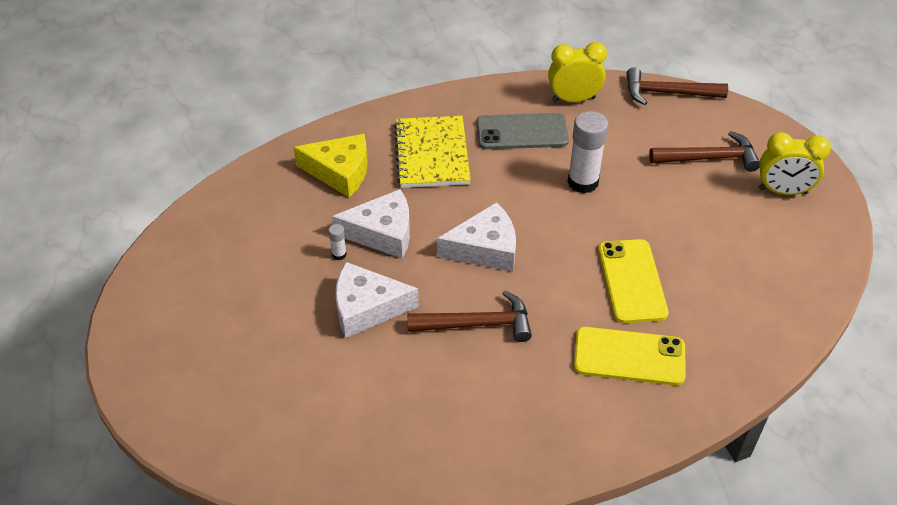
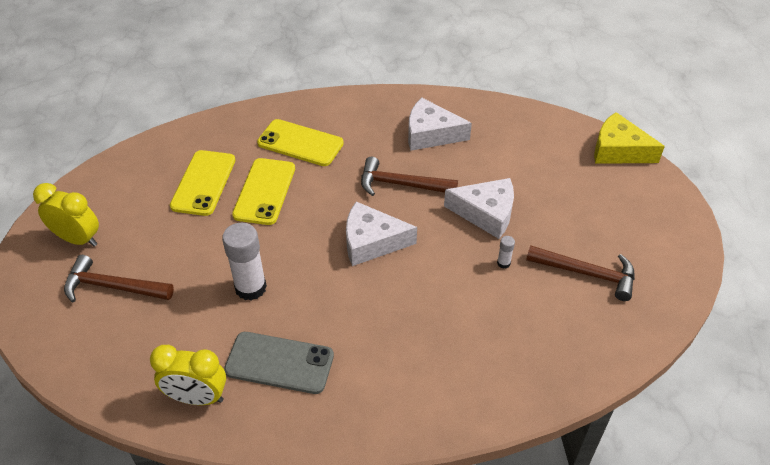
camera: 165 degrees left, 0 degrees up
yellow cheese [293,134,368,198] -> yellow cheese moved to [594,112,665,164]
white cheese [332,189,410,259] -> white cheese moved to [408,98,472,151]
yellow notebook [394,116,471,188] -> none
brown hammer [627,67,728,105] -> brown hammer moved to [526,245,635,301]
none -> yellow phone [170,150,235,216]

